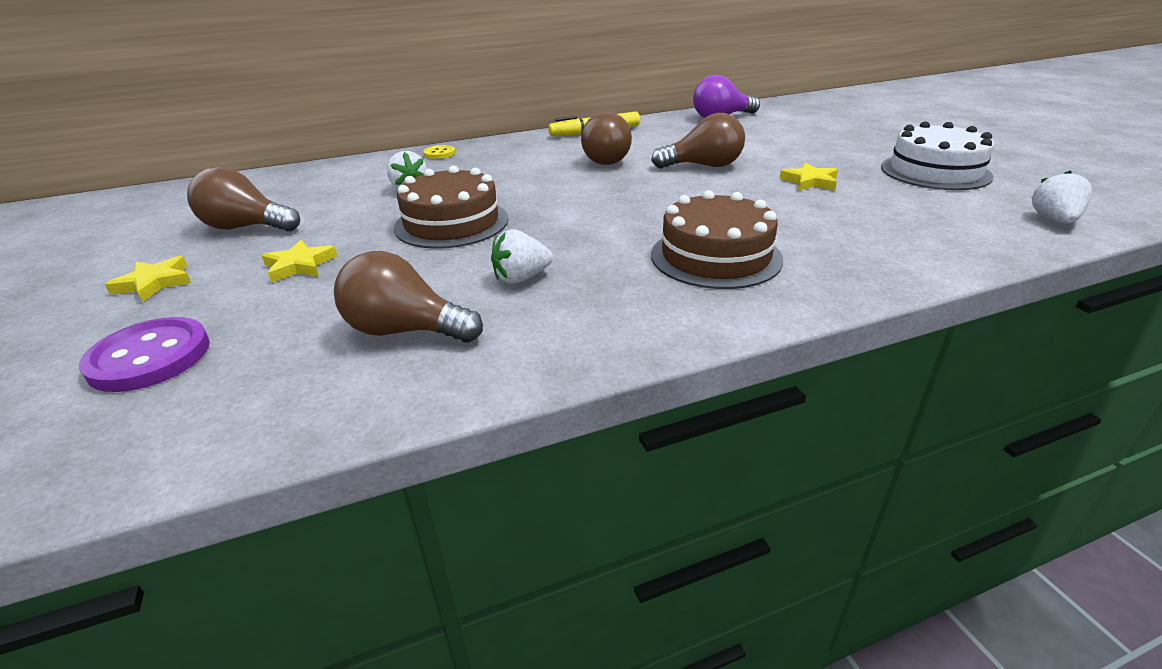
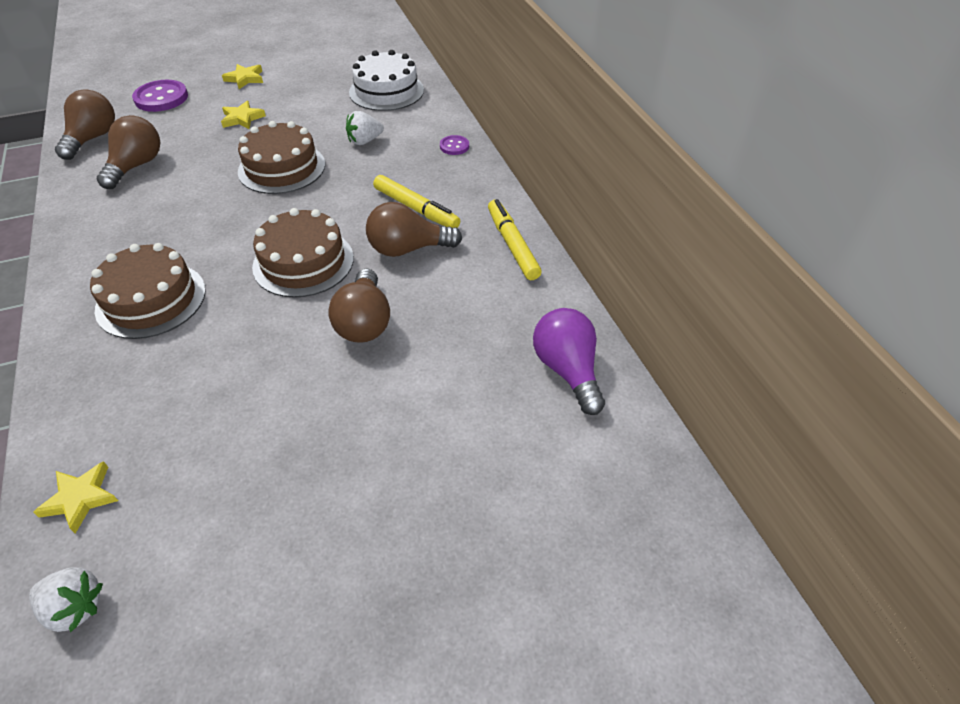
camera: 90 degrees right, 15 degrees up
brown light bulb [187,167,300,231] -> brown light bulb moved to [55,89,115,160]
yellow button [423,145,455,159] -> purple button [440,135,469,155]
white strawberry [491,229,553,284] -> none
yellow star [779,163,838,191] -> yellow star moved to [33,461,118,534]
white cake [881,121,994,190] -> white cake moved to [349,50,424,111]
none -> brown cake [252,208,354,298]
none -> yellow marker [373,175,460,228]

